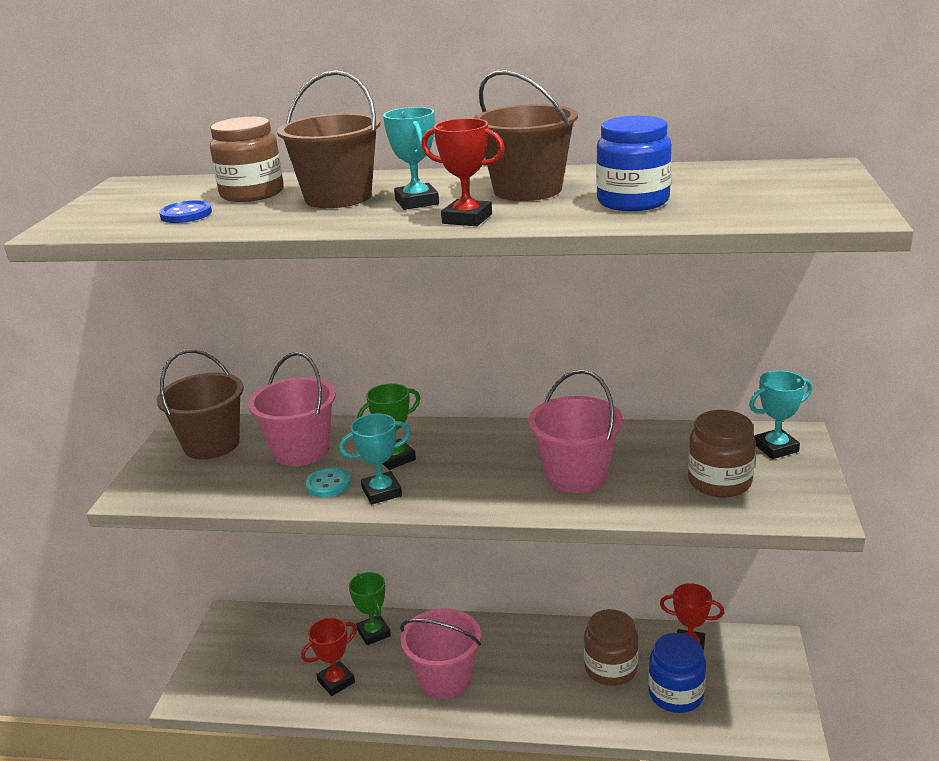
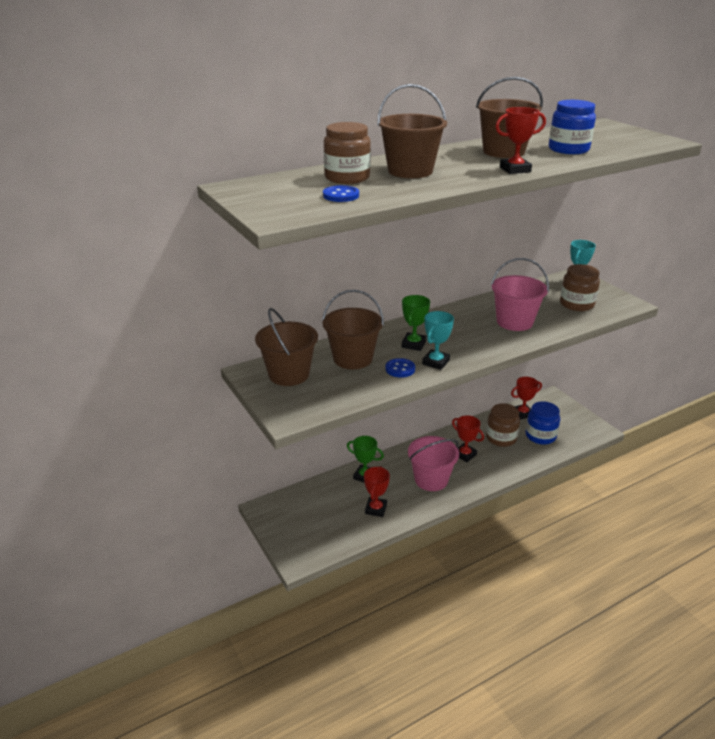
camera: 40 degrees left, 5 degrees up
pink bucket [248,352,336,466] -> brown bucket [322,290,384,369]
turquoise button [305,467,351,497] -> blue button [385,358,415,378]
turquoise trophy [383,107,439,210] -> none
none -> red trophy [452,415,484,462]

